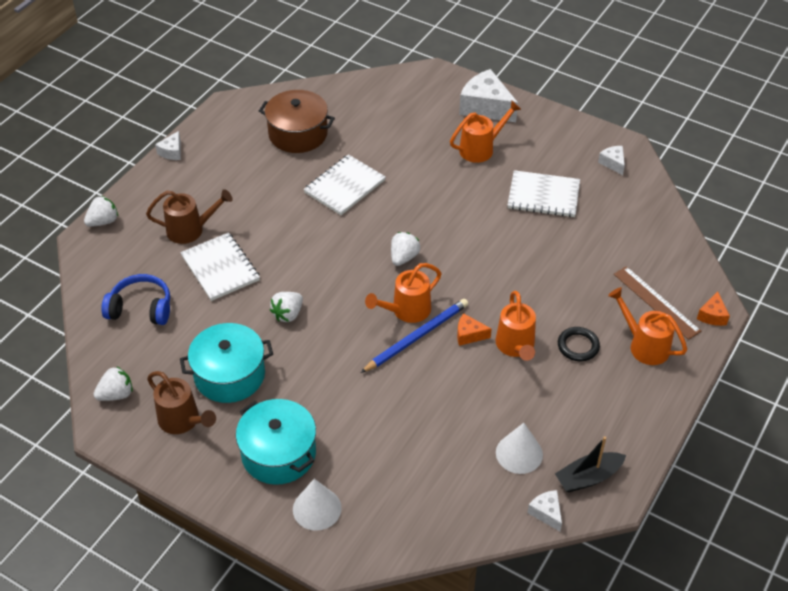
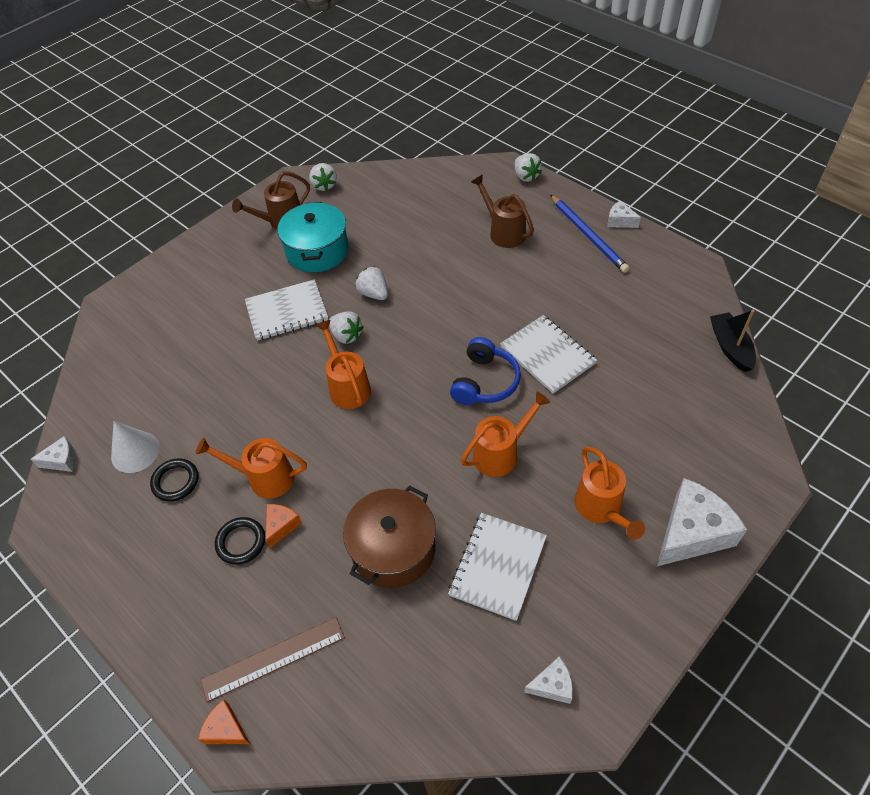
camera: 105 degrees right, 5 degrees up
blue headphones [101,274,170,325] -> blue headphones moved to [450,337,521,405]
brown watering can [146,189,233,244] -> brown watering can turned 135 degrees clockwise [471,174,534,248]
white notebook [180,232,260,301] -> white notebook moved to [245,279,328,341]
turquoise pot [236,399,316,485] -> none
brown pot [259,90,335,153] -> brown pot moved to [343,485,436,588]
white cone [293,479,342,531] -> none
blue pencil [361,299,468,373] -> blue pencil moved to [550,195,629,273]
white strawberry [391,232,420,266] -> white strawberry moved to [329,311,363,344]
orange cheese [457,314,492,346] -> orange cheese moved to [265,504,302,549]
black boat [555,436,626,493] -> black boat moved to [710,310,756,372]
orange watering can [608,287,687,365] -> orange watering can moved to [461,391,550,477]
none -> black ring [150,458,199,502]

